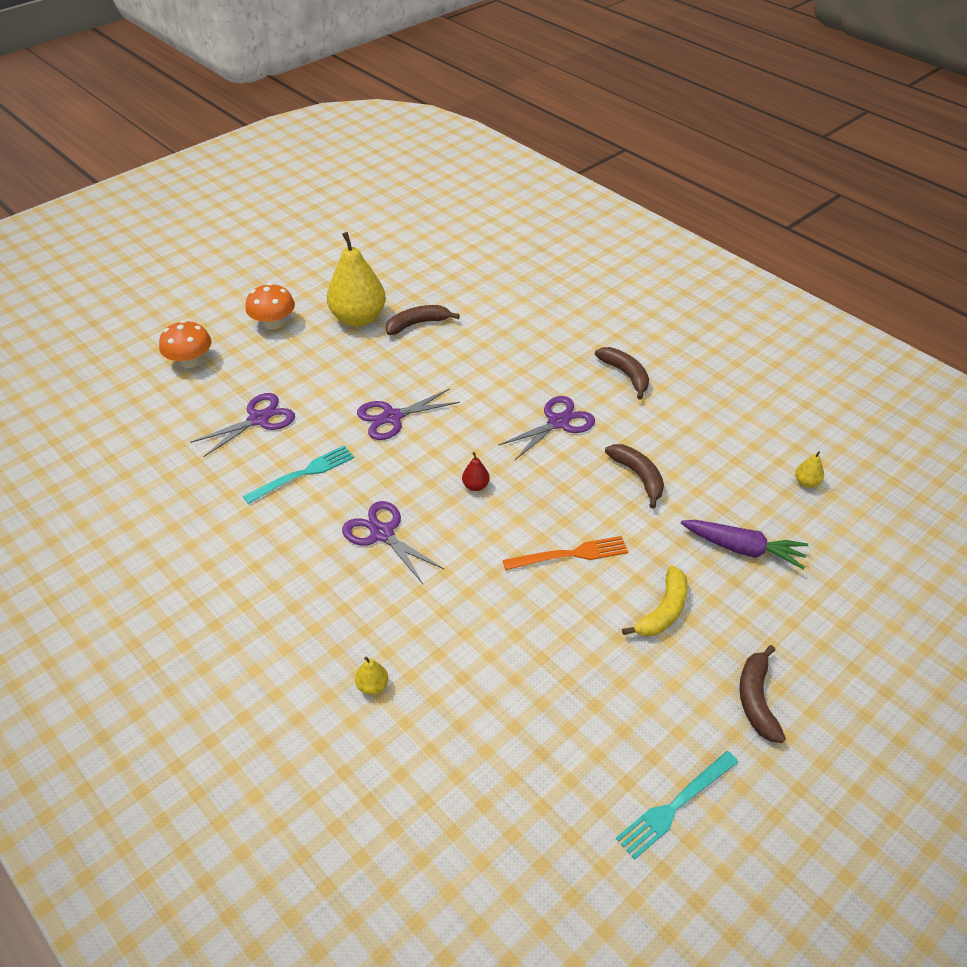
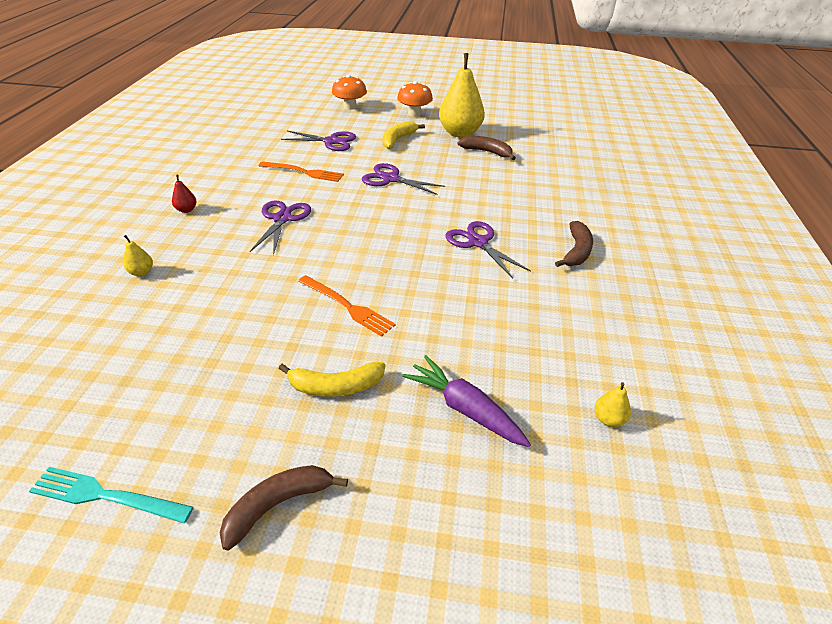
camera: 50 degrees right, 5 degrees down
turquoise fork [243,446,354,504] -> orange fork [259,161,344,182]
red pear [462,452,490,491] -> red pear moved to [172,175,196,213]
purple scissors [498,396,595,460] -> purple scissors turned 135 degrees counterclockwise [445,221,531,279]
brown banana [605,444,664,509] -> none
purple carrot [681,520,808,569] -> purple carrot turned 150 degrees clockwise [402,355,531,447]
none -> yellow banana [383,121,425,149]

